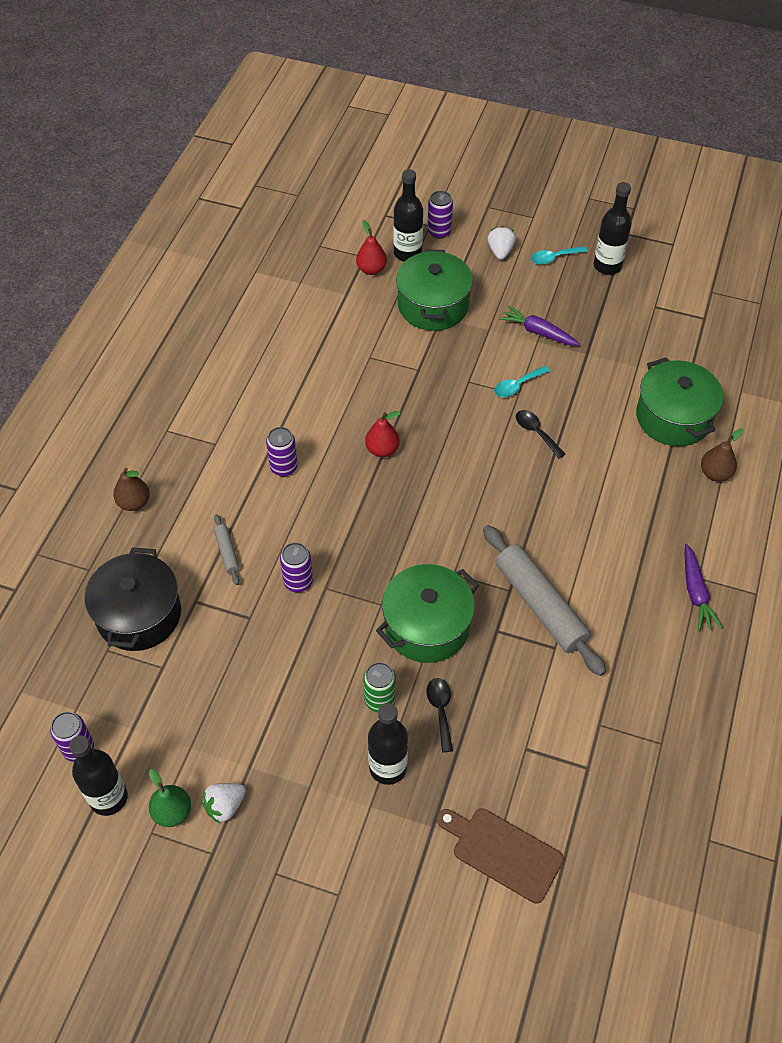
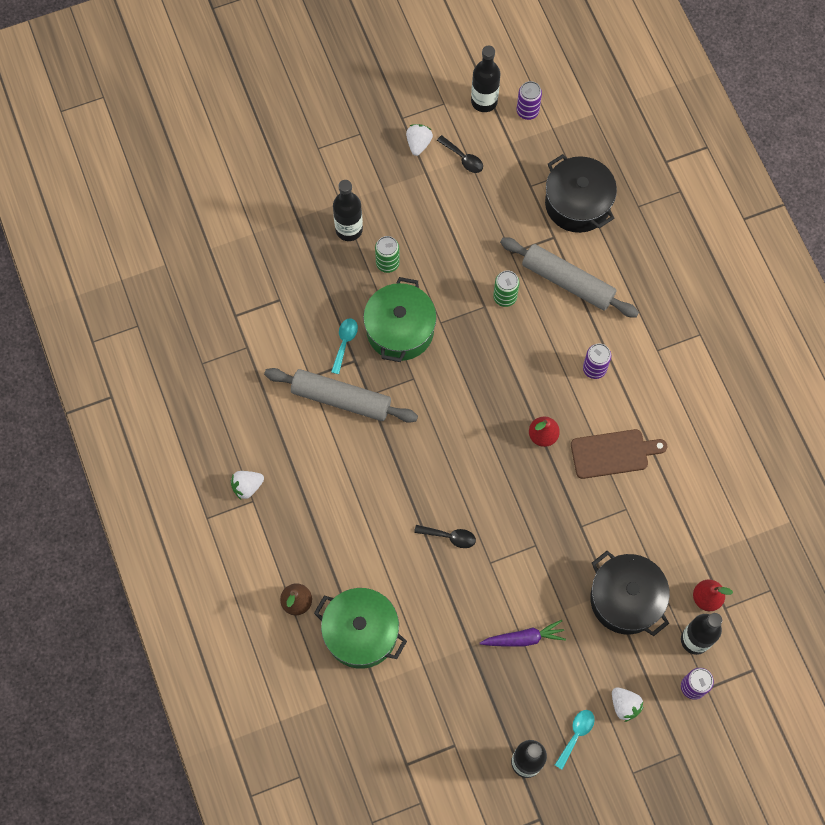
camera: 140 degrees right, 15 degrees up
brown pear [113,468,150,511] -> none
green pear [149,769,191,827] -> none
grey rolling pin [214,514,240,585] -> grey rolling pin [500,237,639,318], size x2.23
purple can [280,542,313,592] -> green can [493,270,520,307]
green pot [396,249,473,331] -> black pot [590,551,670,636]
black spoon [426,678,453,752] -> black spoon moved to [437,135,483,173]
brown cutting board [437,808,564,904] -> brown cutting board moved to [571,429,667,479]
turquoise spoon [494,366,550,397] -> turquoise spoon moved to [331,318,358,374]
purple carrot [685,544,723,631] -> white strawberry [231,471,264,500]

